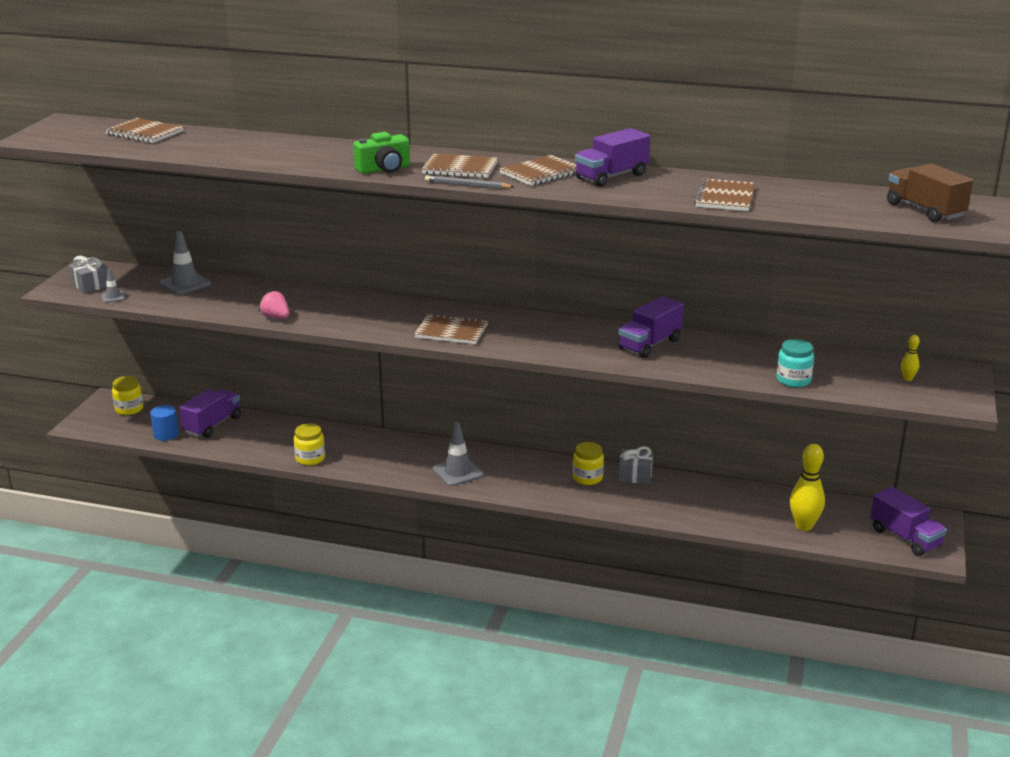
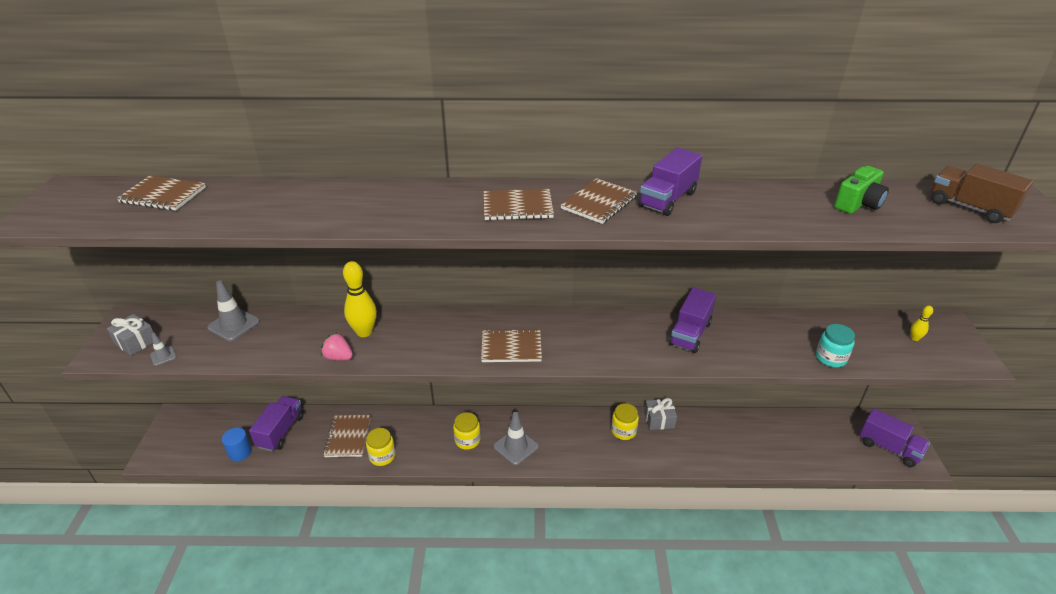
camera: 15 degrees left, 10 degrees up
yellow jar [112,376,143,415] -> yellow jar moved to [453,412,480,450]
green camera [353,132,410,174] -> green camera moved to [834,166,889,214]
grey pencil [425,175,514,189] -> none
brown notebook [694,178,755,211] -> brown notebook moved to [323,415,371,457]
yellow bowling pin [790,444,825,531] -> yellow bowling pin moved to [343,261,377,337]

